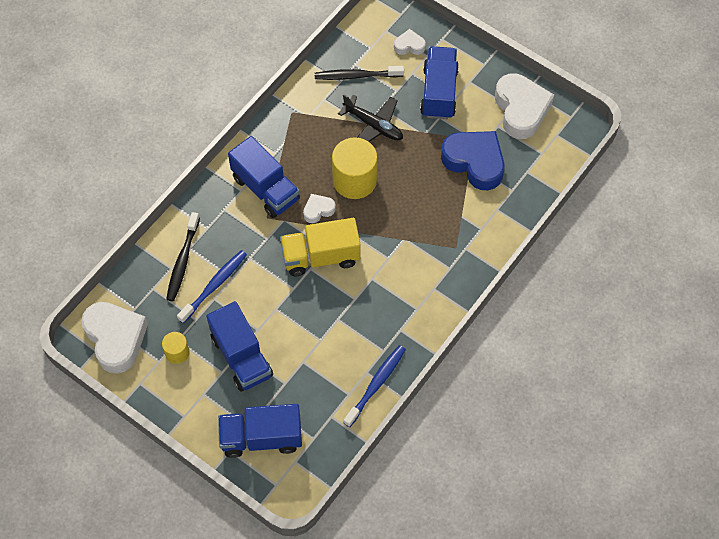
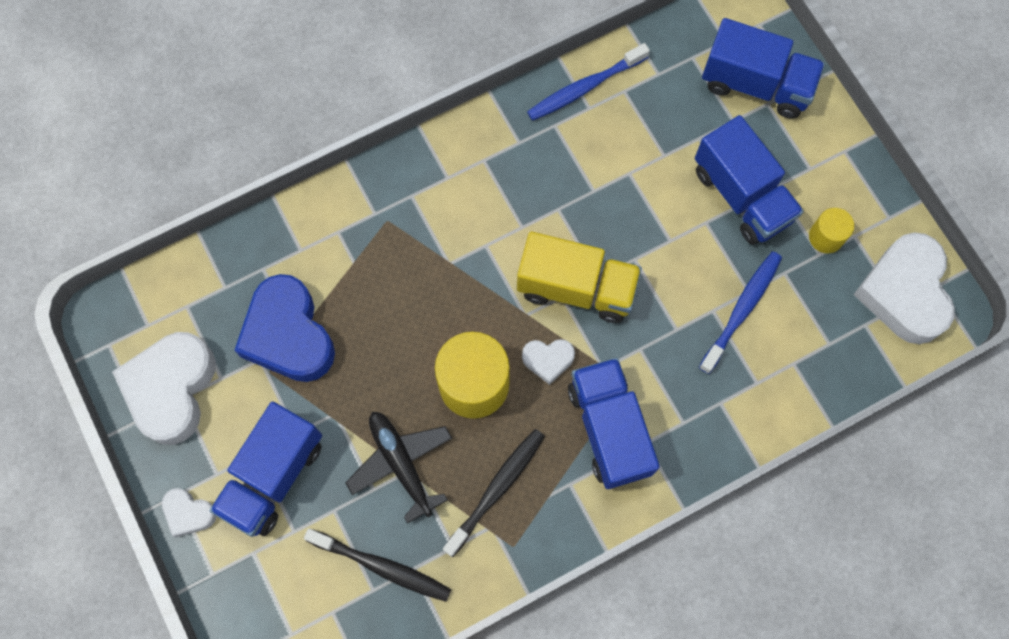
camera: 155 degrees left, 10 degrees up
black toothbrush [166,212,200,302] -> black toothbrush moved to [443,429,545,557]
blue toothbrush [177,250,247,323] -> blue toothbrush turned 150 degrees clockwise [699,251,782,374]
blue truck [206,301,273,392] -> blue truck turned 150 degrees clockwise [695,115,804,245]
white heart [394,29,426,55] -> white heart moved to [162,488,217,537]

